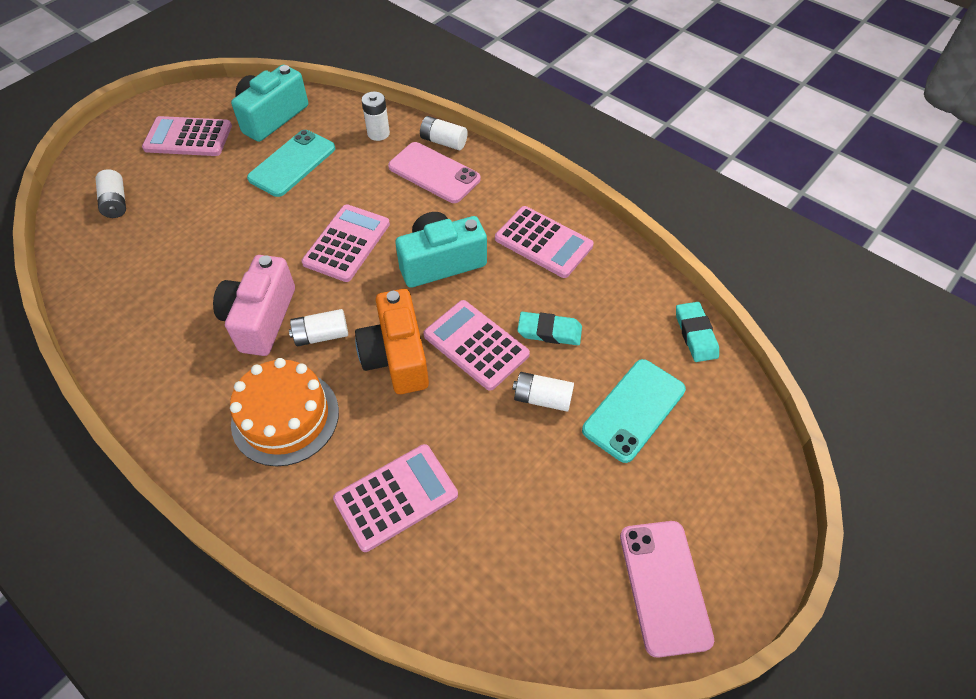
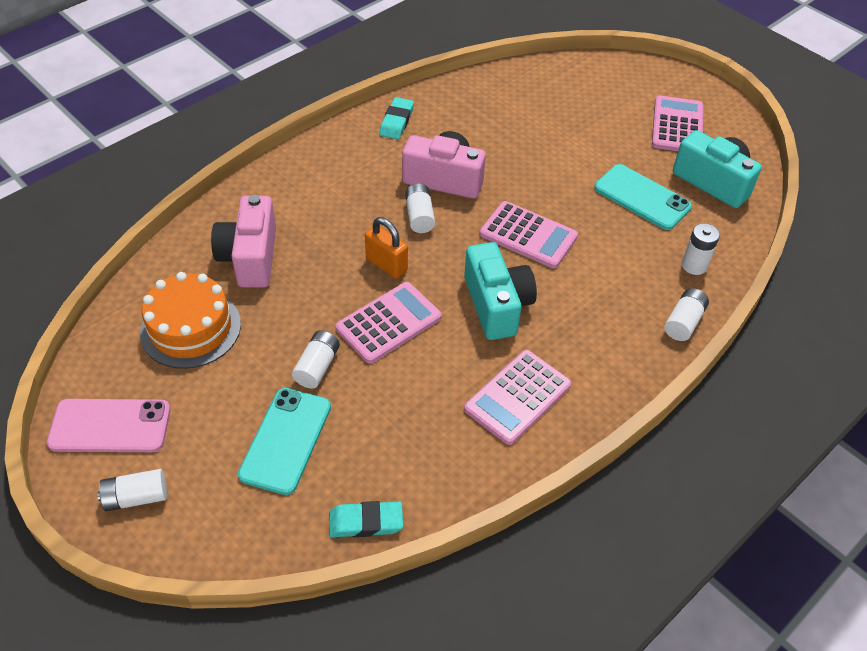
camera: 95 degrees right, 5 degrees down
white battery [95,169,126,218] -> white battery moved to [97,469,167,511]
orange cake [230,358,339,467] -> orange cake moved to [140,272,241,369]
pink calculator [333,444,458,552] -> pink camera [211,195,276,287]
orange camera [355,289,429,394] -> orange padlock [365,217,408,279]
pink phone [388,142,481,203] -> none
turquoise eraser [517,312,582,345] -> turquoise eraser moved to [379,97,414,140]
turquoise phone [582,359,686,463] -> turquoise phone turned 60 degrees clockwise [238,388,331,495]

